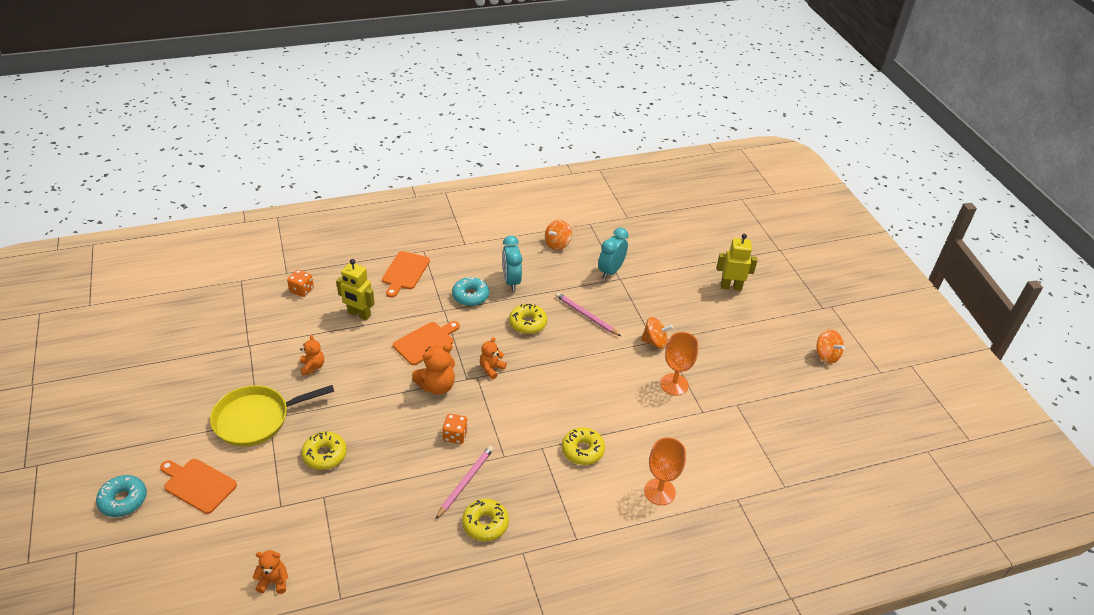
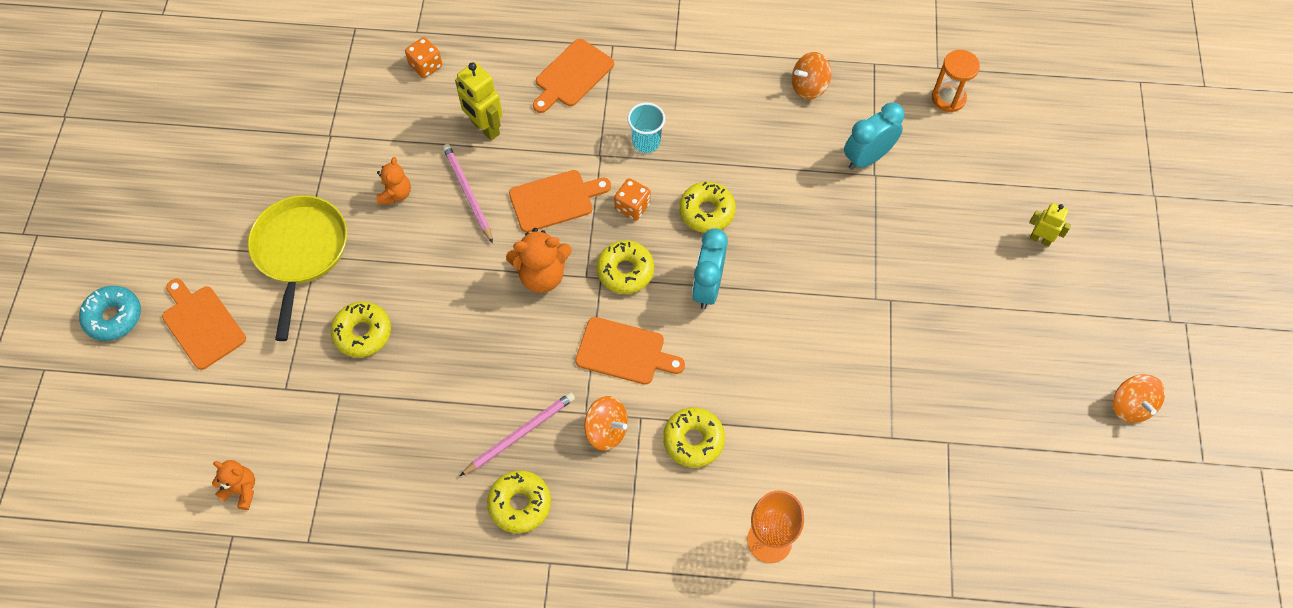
camera: 25 degrees right, 20 degrees up
yellow pan [210,385,334,447] -> yellow pan turned 90 degrees clockwise [248,195,347,341]
orange dice [442,414,468,444] -> orange dice moved to [614,178,651,221]
turquoise donut [452,277,489,306] -> turquoise cup [627,103,665,153]
orange teddy bear [480,337,507,379] -> yellow donut [596,240,654,294]
turquoise clock [502,235,522,291] -> turquoise clock moved to [692,229,728,309]
pink pencil [555,292,621,336] -> pink pencil moved to [443,144,493,243]
orange spinning top [641,317,673,349] -> orange spinning top moved to [584,396,628,451]
orange goblet [660,332,698,396] -> none
yellow robot [717,234,758,291] -> yellow robot [1029,203,1071,247], size x0.62
none -> orange cutting board [575,317,685,385]
none -> orange hourglass [932,50,980,112]

